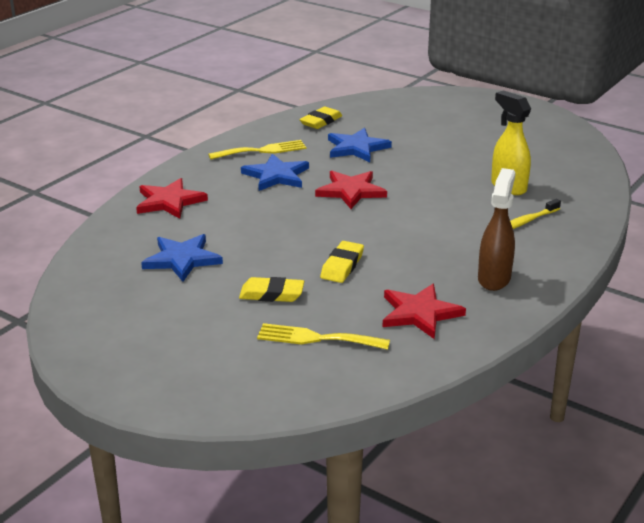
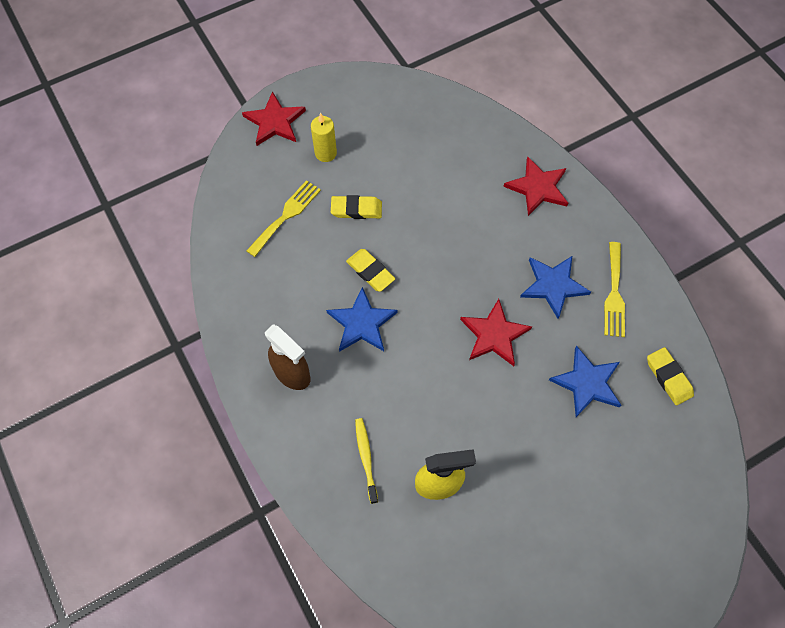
camera: 115 degrees right, 35 degrees up
blue star [141,234,223,282] -> blue star moved to [326,287,398,352]
yellow eraser [239,277,304,302] -> yellow eraser turned 60 degrees clockwise [331,195,382,219]
red star [383,284,466,339] -> red star moved to [242,91,306,146]
none -> yellow candle [311,113,337,162]

